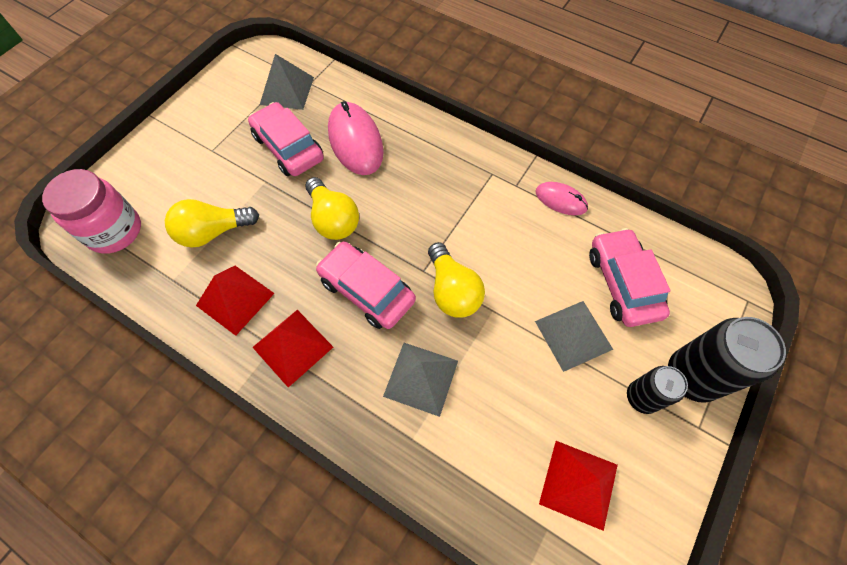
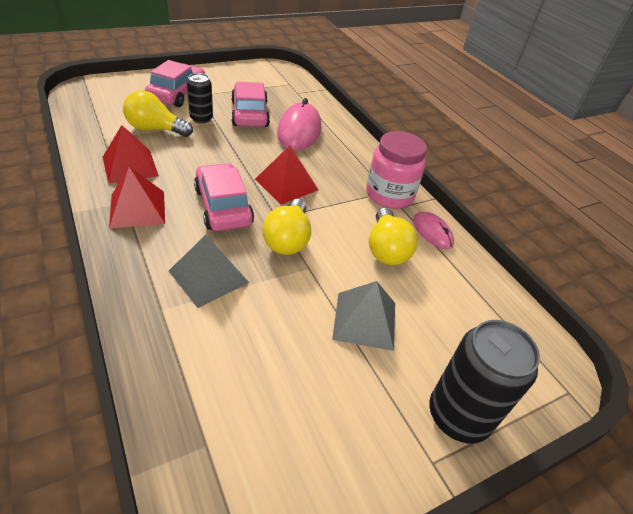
camera: 25 degrees right, 20 degrees down
pink jar [42,169,141,254] -> pink jar moved to [366,131,427,209]
grey pyramid [260,54,314,110] -> none
yellow light bulb [305,177,359,240] -> yellow light bulb moved to [369,208,418,265]
red pyramid [539,441,618,531] -> red pyramid moved to [255,145,318,204]
pink car [589,228,670,327] -> pink car moved to [145,60,205,107]
black can [627,366,688,414] -> black can moved to [187,73,213,124]

